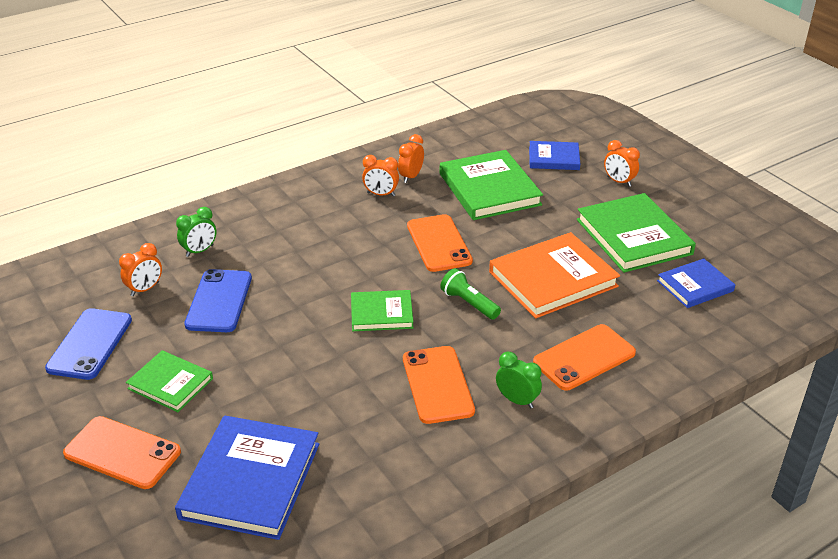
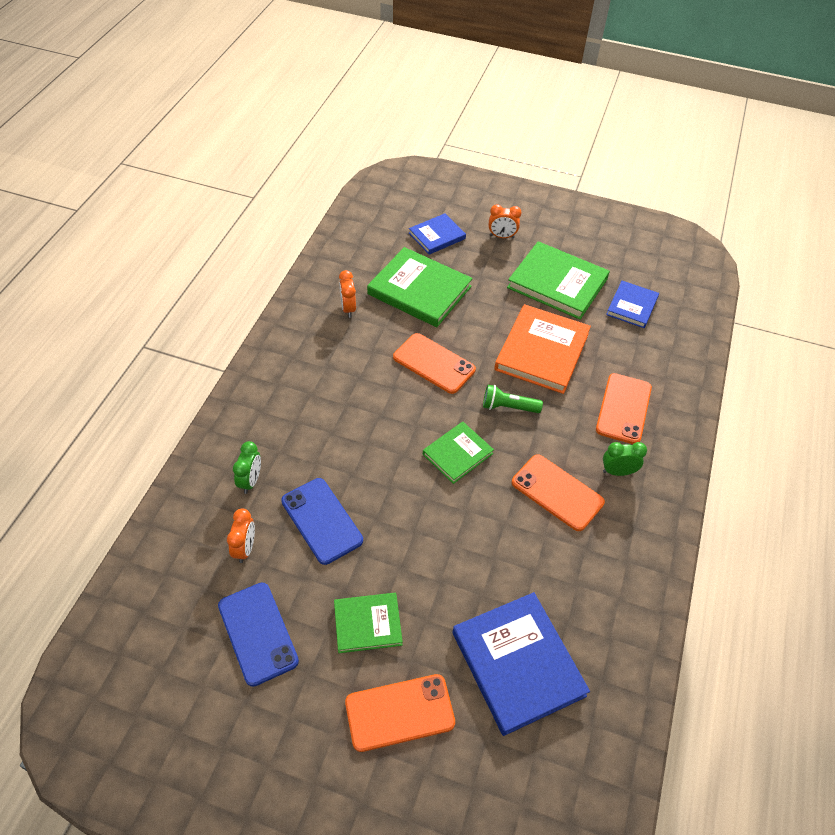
camera: 40 degrees left, 15 degrees up
orange clock [362,155,399,197] -> none

